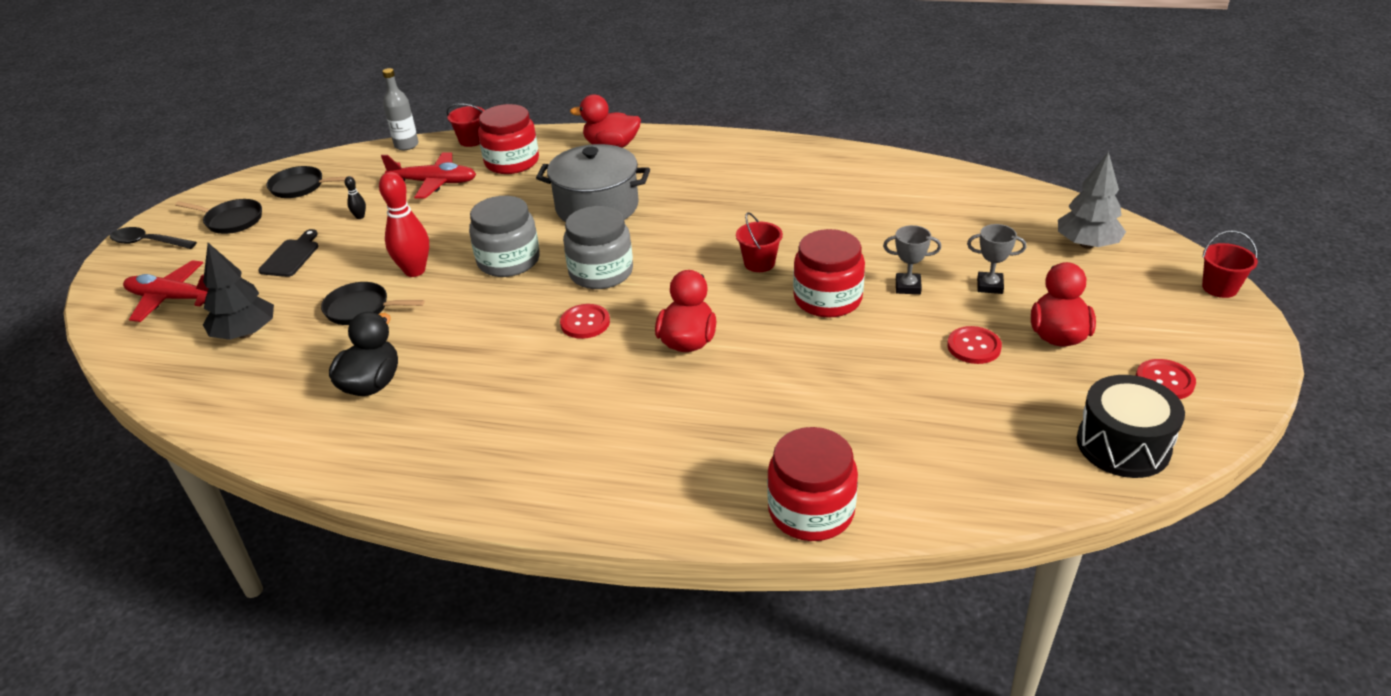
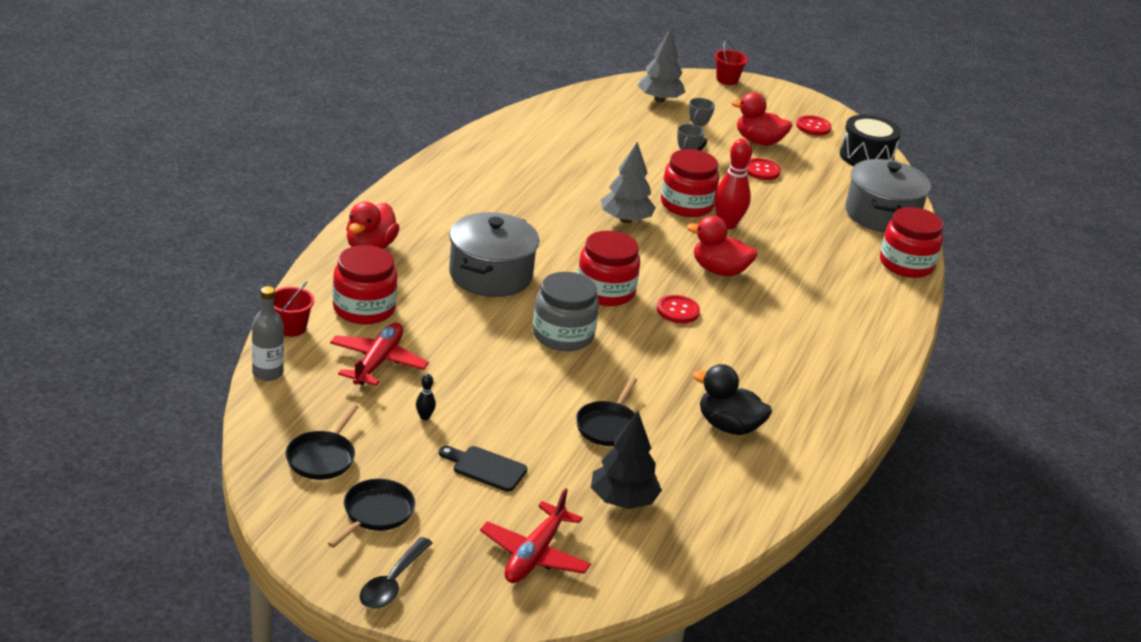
camera: 85 degrees left, 5 degrees down
red bowling pin [379,172,429,277] -> red bowling pin moved to [714,139,752,229]
grey jar [563,206,633,289] -> red jar [578,231,640,306]
red bucket [736,212,783,272] -> grey tree [601,142,656,223]
none -> grey pot [846,159,931,233]

